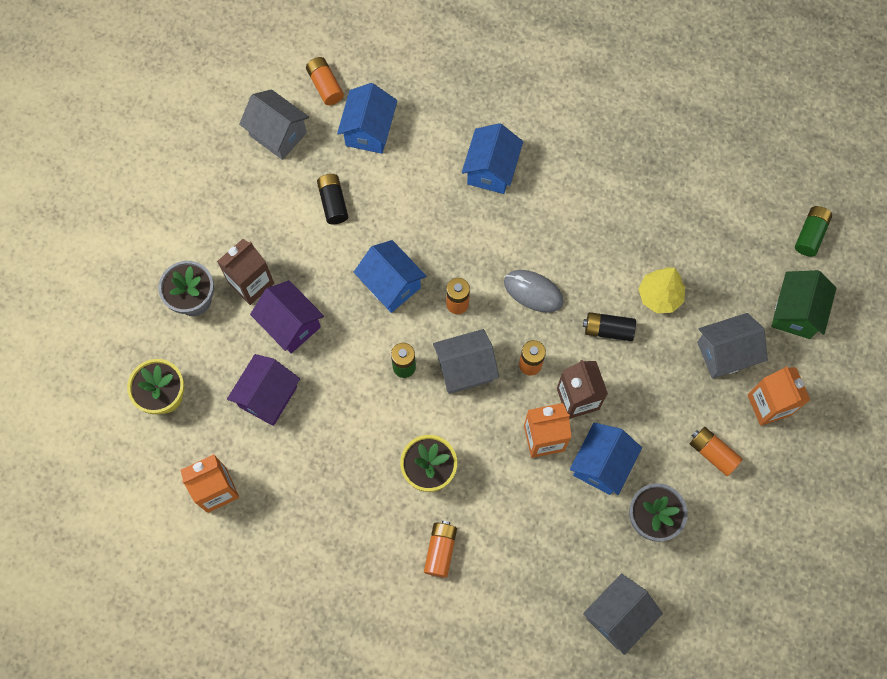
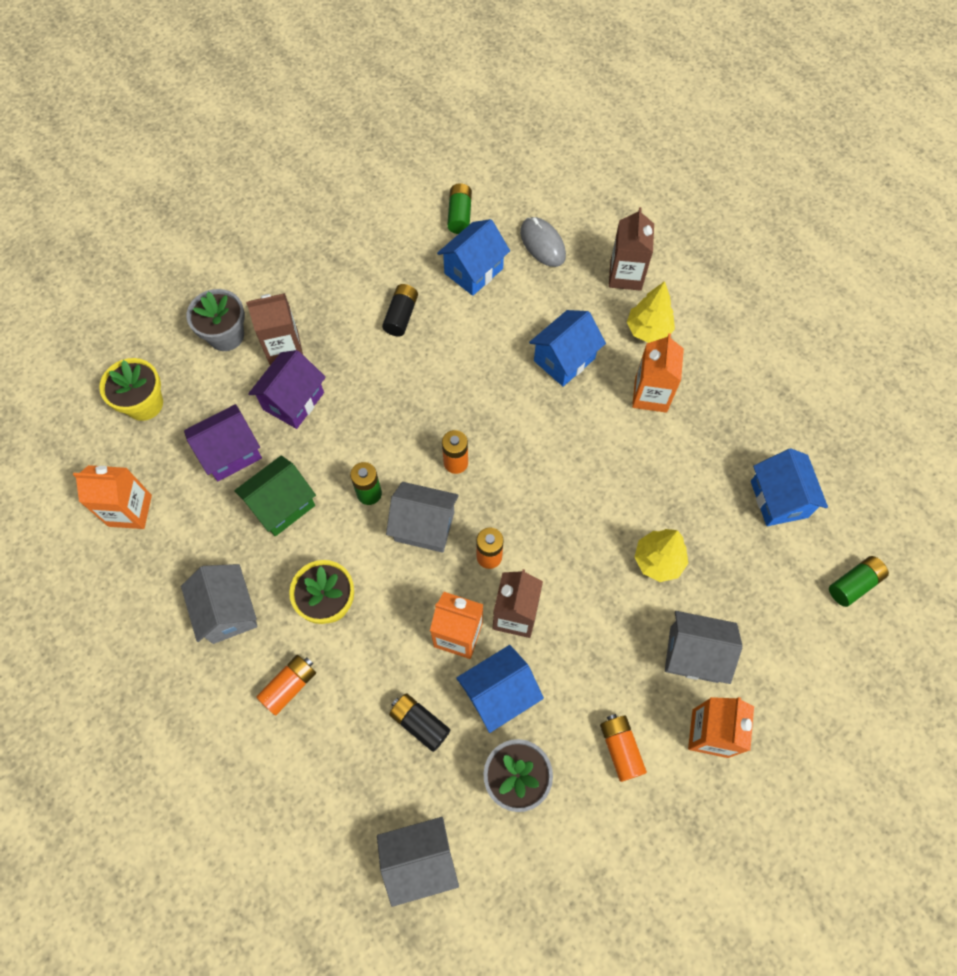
camera: 30 degrees right, 5 degrees down
grey house [239,89,309,160] -> grey house moved to [181,564,258,644]
purple house [250,280,324,353] -> purple house turned 45 degrees clockwise [248,350,326,429]
orange battery [306,57,344,105] -> green battery [447,183,472,234]
blue house [354,240,426,313] -> blue house moved to [751,448,828,526]
grey mouse [504,270,564,313] -> grey mouse moved to [520,217,566,267]
black battery [583,312,636,341] -> black battery moved to [389,693,450,752]
green house [771,270,837,339] -> green house moved to [234,455,316,536]
none -> brown carton [609,207,654,291]
none -> yellow tree [627,281,675,343]
none -> orange carton [632,333,684,413]

